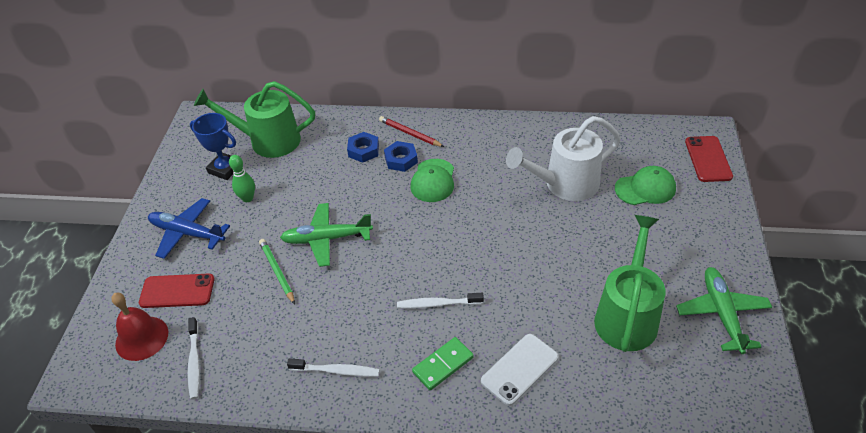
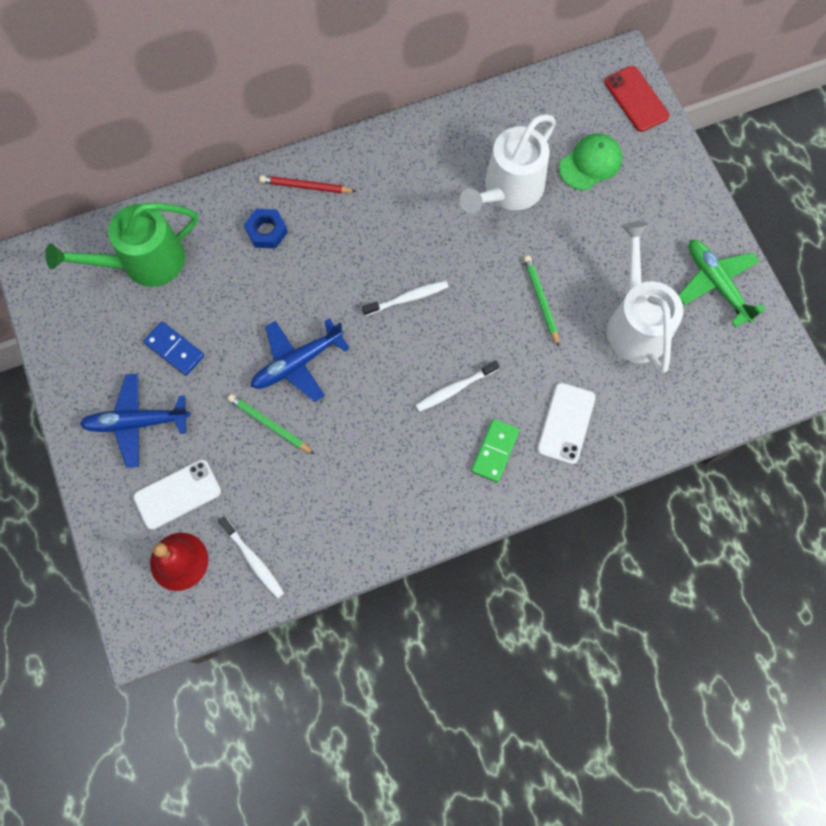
camera: 30 degrees left, 25 degrees up
red phone [139,274,214,308] -> white phone [133,459,221,530]
blue trophy [190,113,236,180] -> none
green bowling pin [229,155,255,202] -> blue domino [143,322,205,376]
green plane [280,203,373,267] -> blue plane [251,318,349,402]
white toothbrush [287,358,380,376] -> white toothbrush moved to [362,281,449,316]
blue nut [384,141,418,172] -> none
green cap [410,159,454,202] -> none
green watering can [594,215,666,352] -> white watering can [607,222,683,374]
none -> green pencil [524,255,559,347]

